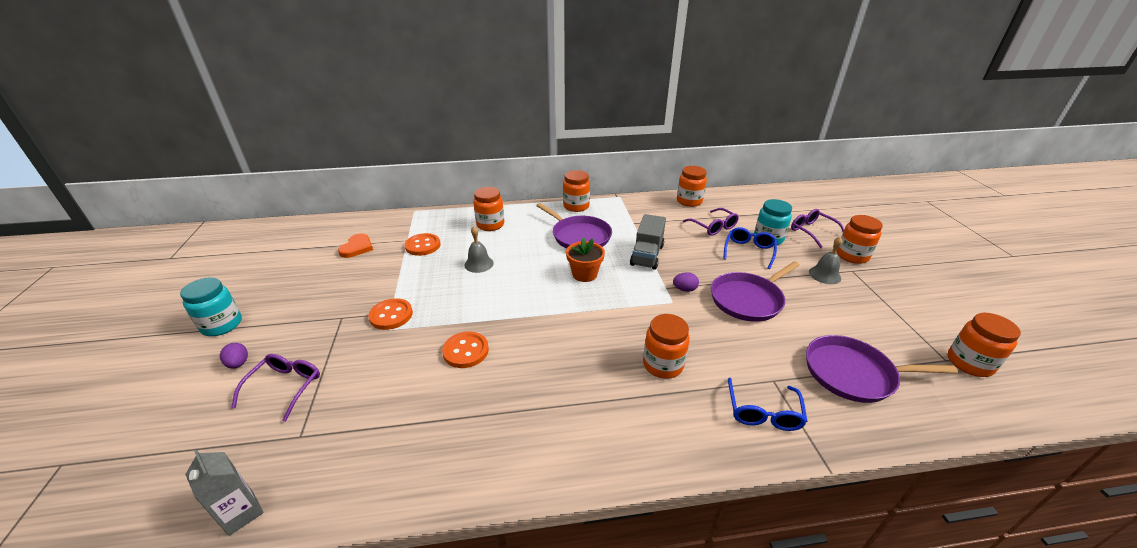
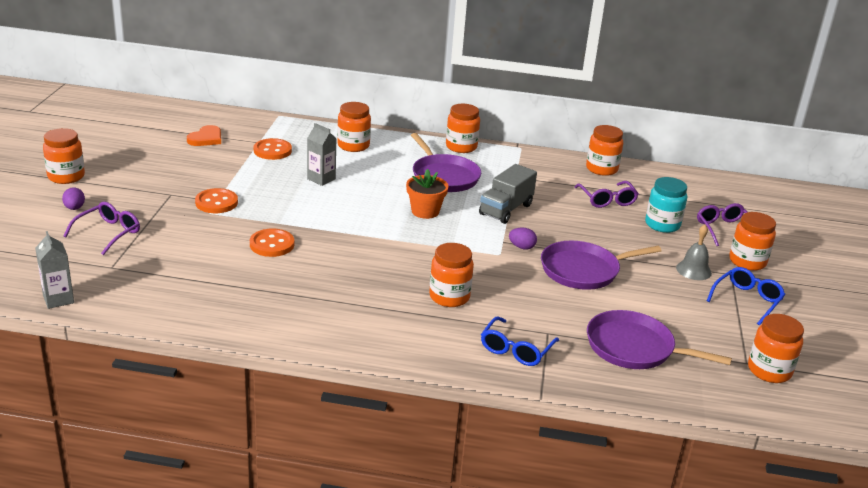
camera: 15 degrees right, 5 degrees down
turquoise jar [180,277,242,336] -> orange jar [43,128,85,184]
grey bell [464,226,494,273] -> grey carton [307,123,337,186]
blue glasses [723,227,777,269] -> blue glasses moved to [707,267,785,325]

